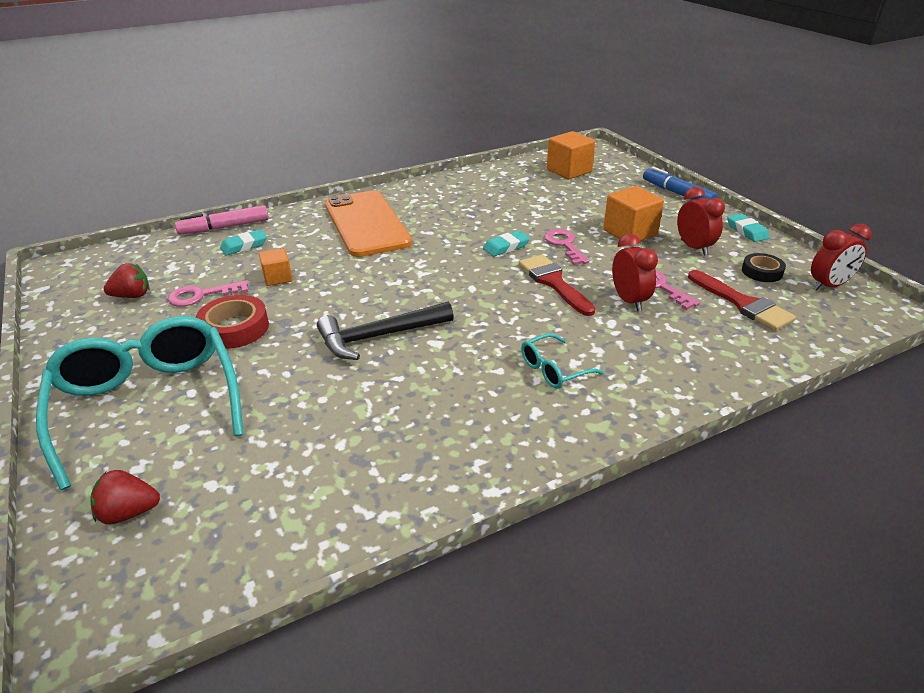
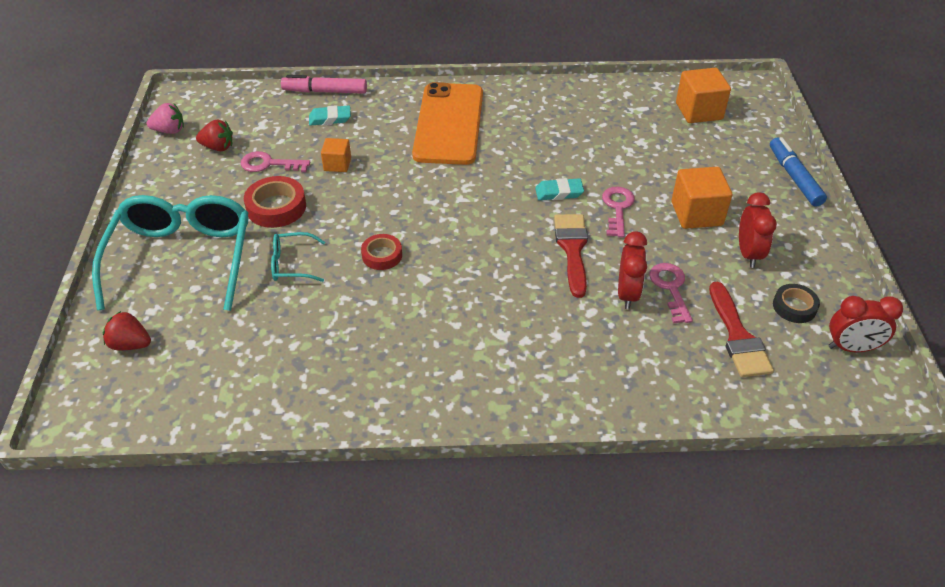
camera: 25 degrees right, 10 degrees up
black hammer [317,302,454,360] -> red tape [361,234,402,270]
turquoise glasses [521,333,604,389] -> turquoise glasses moved to [271,232,325,282]
turquoise eraser [727,213,770,242] -> none
none -> pink strawberry [147,103,184,134]

